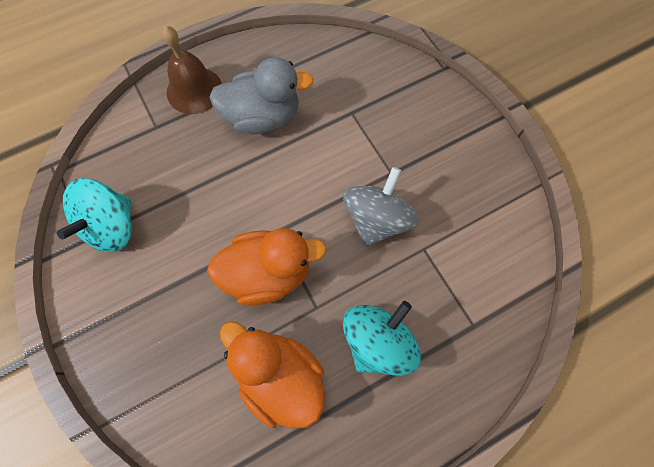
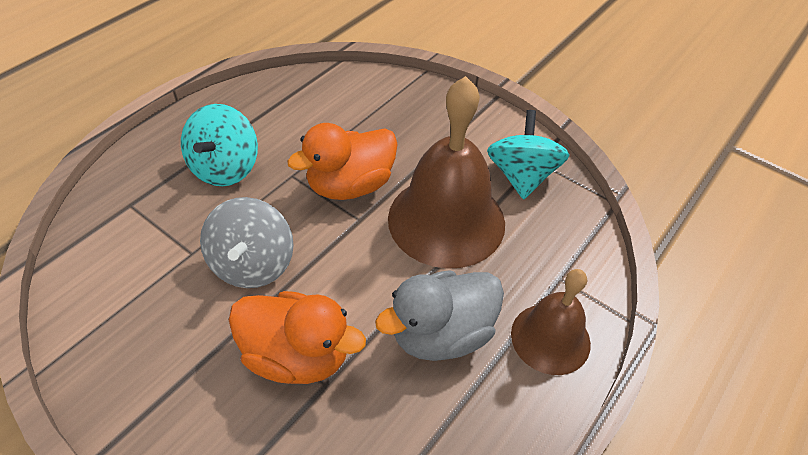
camera: 155 degrees right, 20 degrees down
orange duck [220,321,325,429] -> orange duck moved to [229,291,366,384]
none -> brown bell [388,76,505,269]

